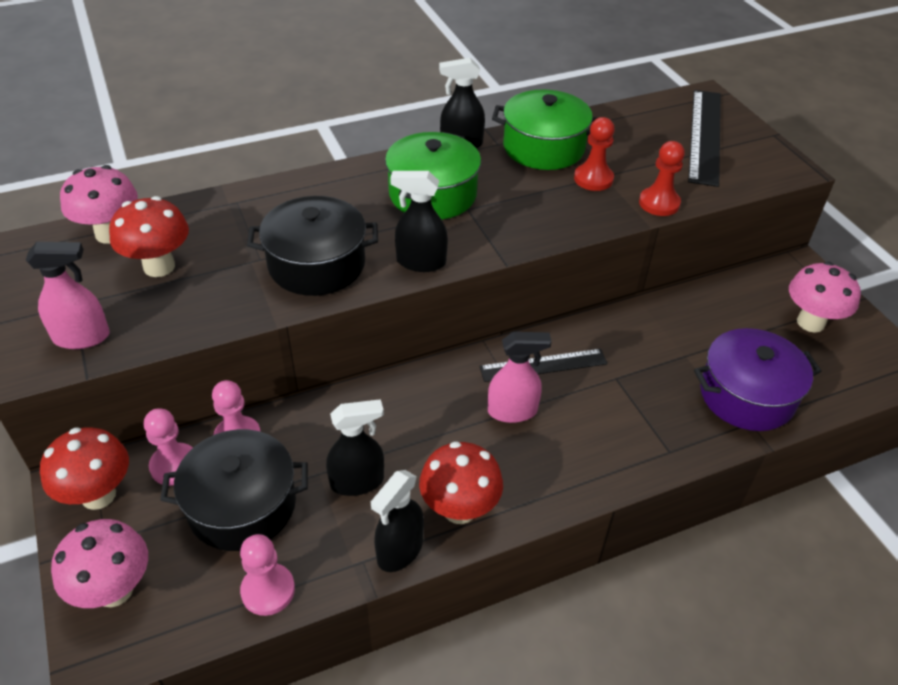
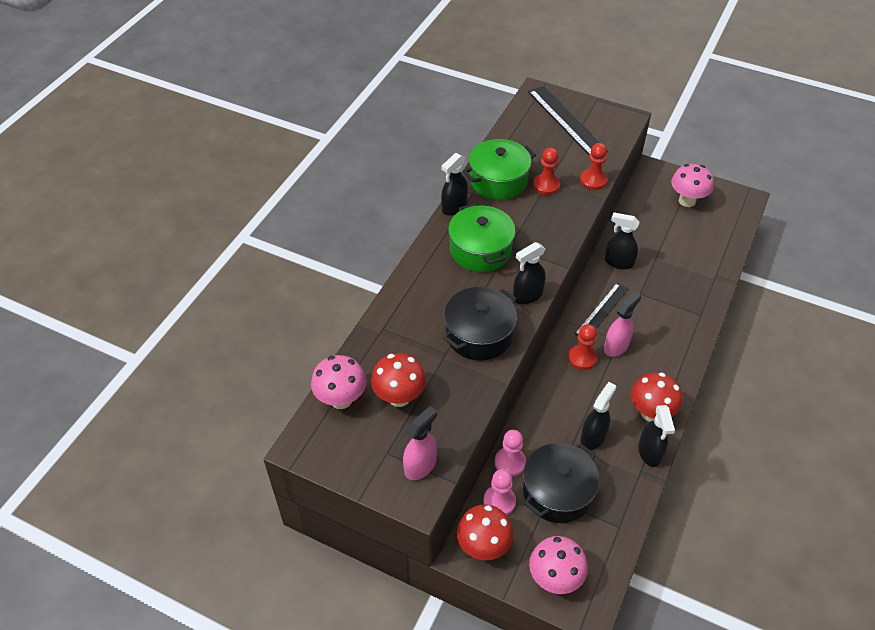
camera: 40 degrees left, 5 degrees up
pink pawn [240,534,295,616] -> none
purple pot [694,328,821,431] -> none
none -> red pawn [568,324,598,370]
none -> black spray bottle [605,212,640,270]

